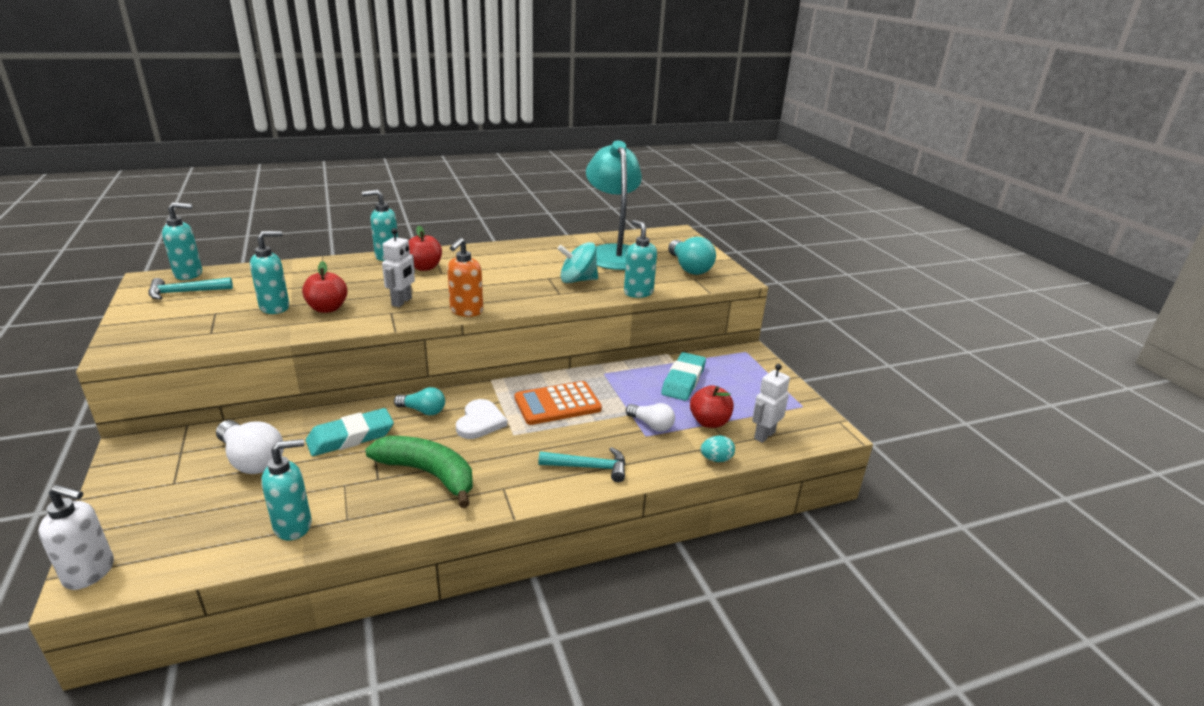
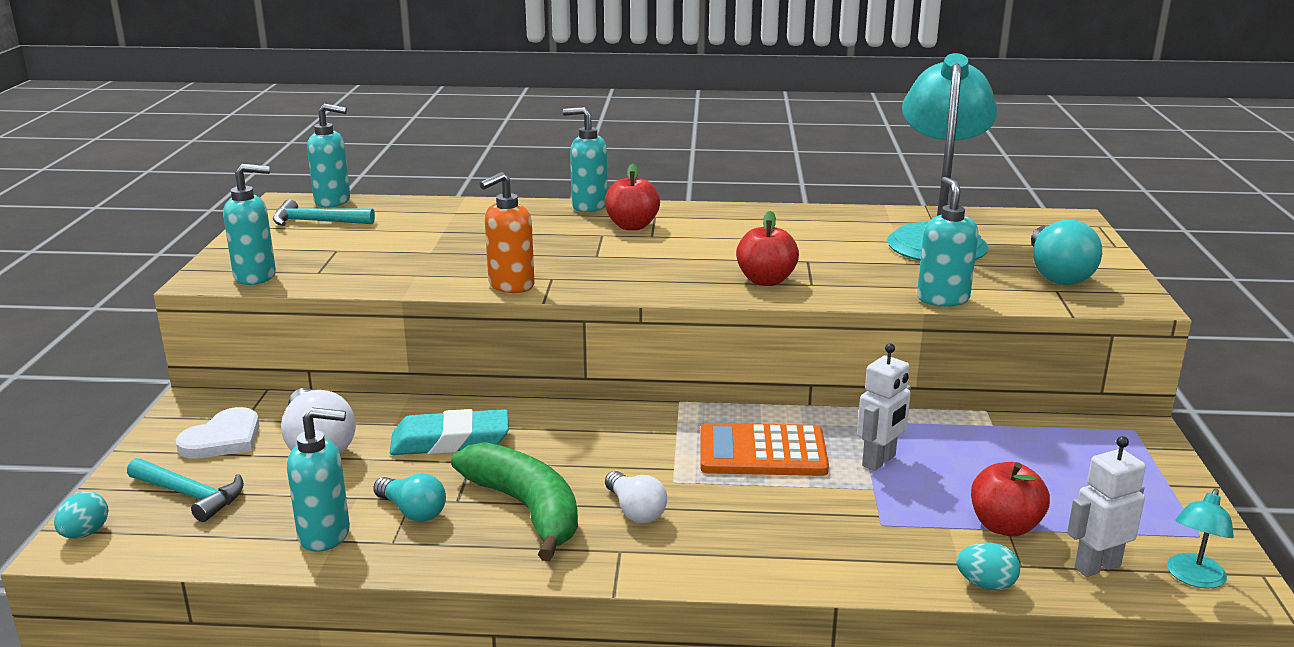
camera: 25 degrees right, 5 degrees down
white soap dispenser [38,485,114,590] -> turquoise egg [54,492,108,539]
turquoise soap dispenser [250,231,289,314] -> turquoise soap dispenser moved to [223,164,276,285]
red apple [302,261,348,313] -> red apple moved to [736,211,799,286]
white robot [382,228,415,307] -> white robot moved to [857,343,911,471]
turquoise light bulb [394,387,445,415] -> turquoise light bulb moved to [373,473,446,522]
orange soap dispenser [447,238,483,317] -> orange soap dispenser moved to [479,172,535,293]
white heart [456,399,508,439] -> white heart moved to [176,407,259,459]
turquoise hammer [538,447,626,482] -> turquoise hammer moved to [127,458,244,522]
turquoise spinning top [558,242,598,283] -> none
white light bulb [626,403,675,432] -> white light bulb moved to [605,471,667,523]
turquoise eraser [661,352,706,401] -> none
none -> turquoise lamp [1167,488,1234,588]

